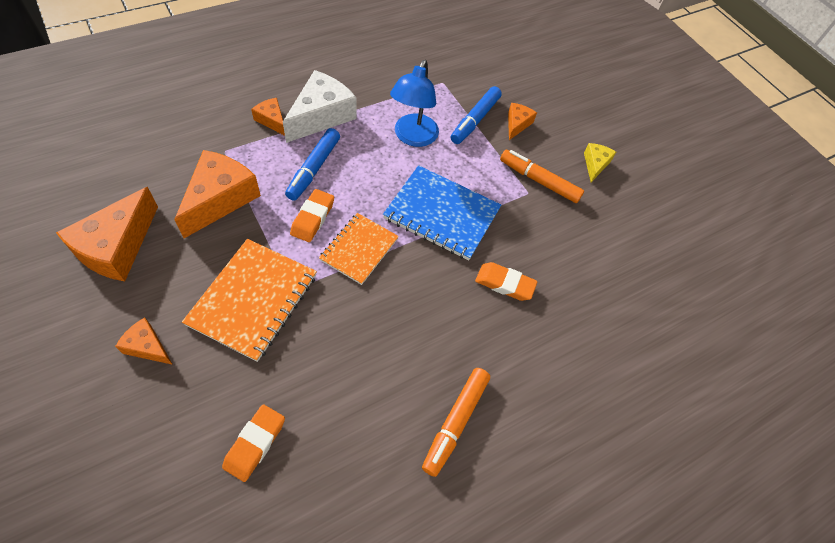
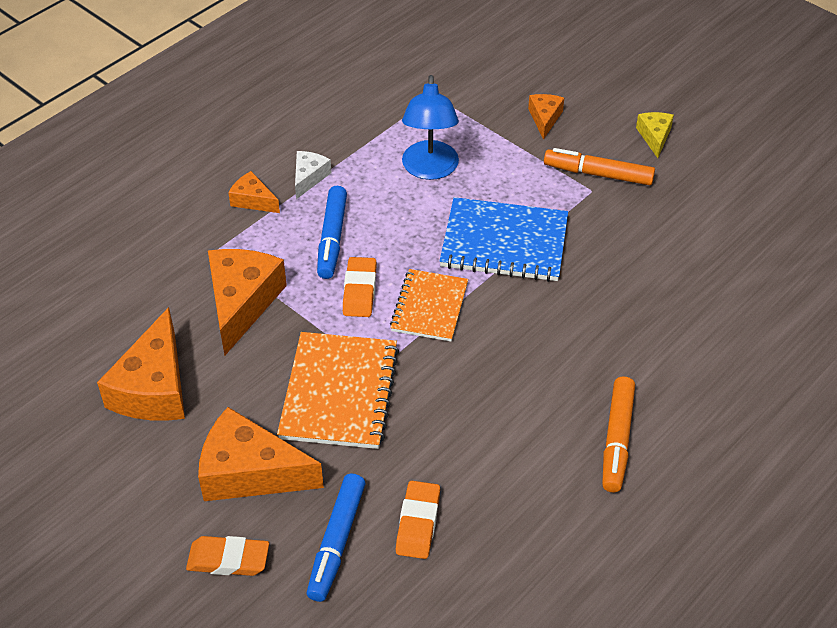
camera: 10 degrees left, 10 degrees down
orange cheese [115,318,173,365] -> orange cheese [198,407,324,501], size x1.94
white cheese [283,70,357,143] -> white cheese [295,151,332,199], size x0.51
blue marker [451,86,502,144] -> blue marker moved to [307,474,366,602]
orange eraser [475,262,538,301] -> orange eraser moved to [186,536,269,576]

